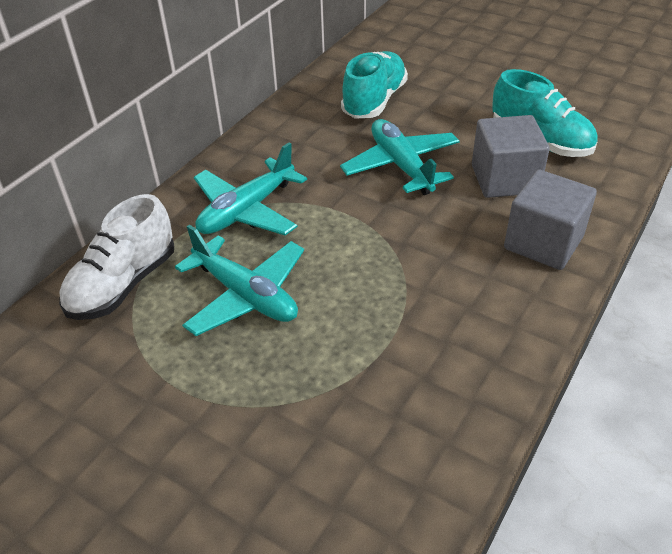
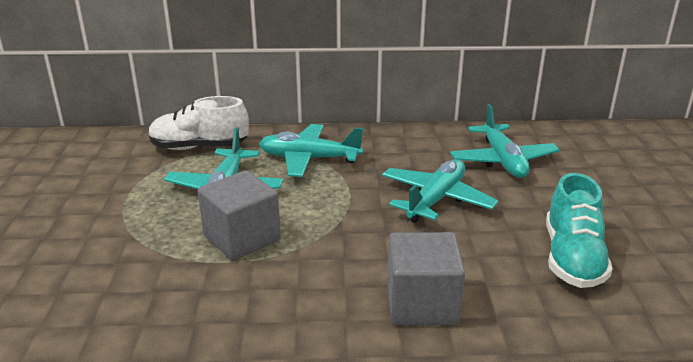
camera: 55 degrees right, 15 degrees down
turquoise shoe [341,51,408,119] -> turquoise plane [450,104,560,178]
grey cube [472,115,550,198] -> grey cube moved to [198,170,281,261]

